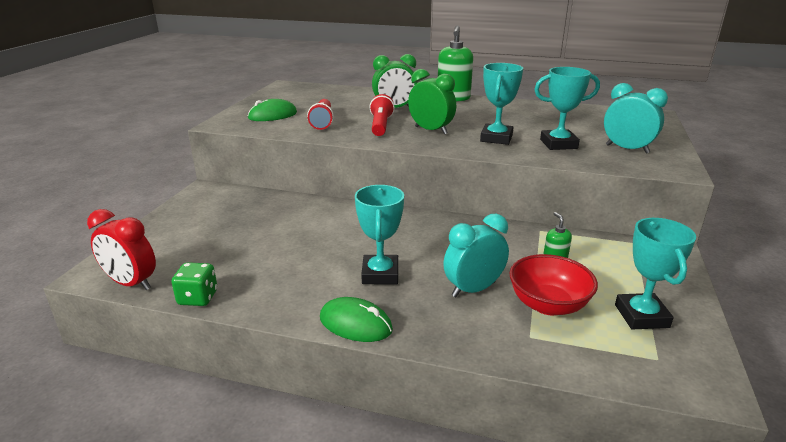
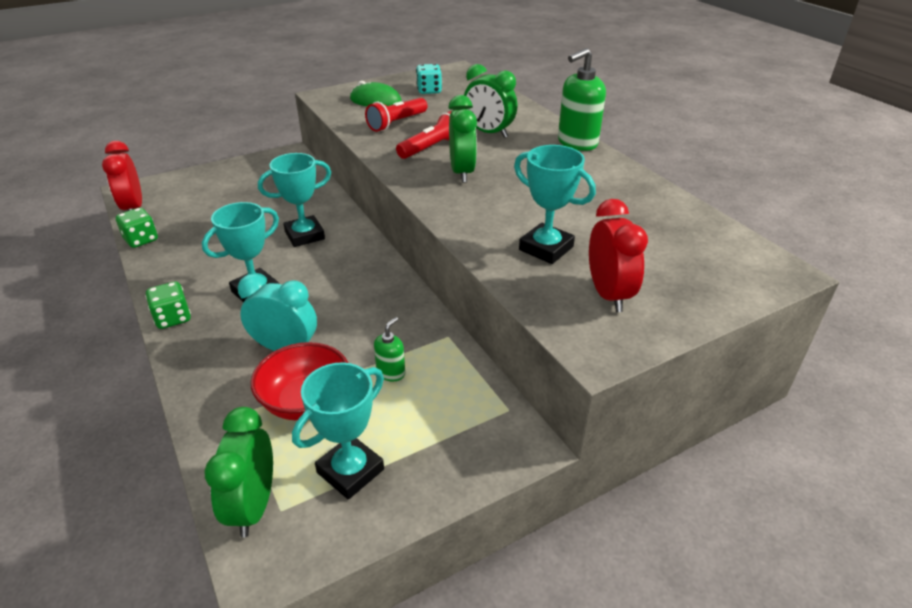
camera: 45 degrees right, 10 degrees up
green mouse [320,297,393,342] -> green dice [146,281,191,329]
turquoise trophy [480,63,523,145] -> turquoise trophy moved to [258,153,331,247]
turquoise clock [604,83,668,154] -> red clock [589,199,648,312]
none -> green clock [204,407,273,538]
none -> turquoise dice [416,64,442,94]

